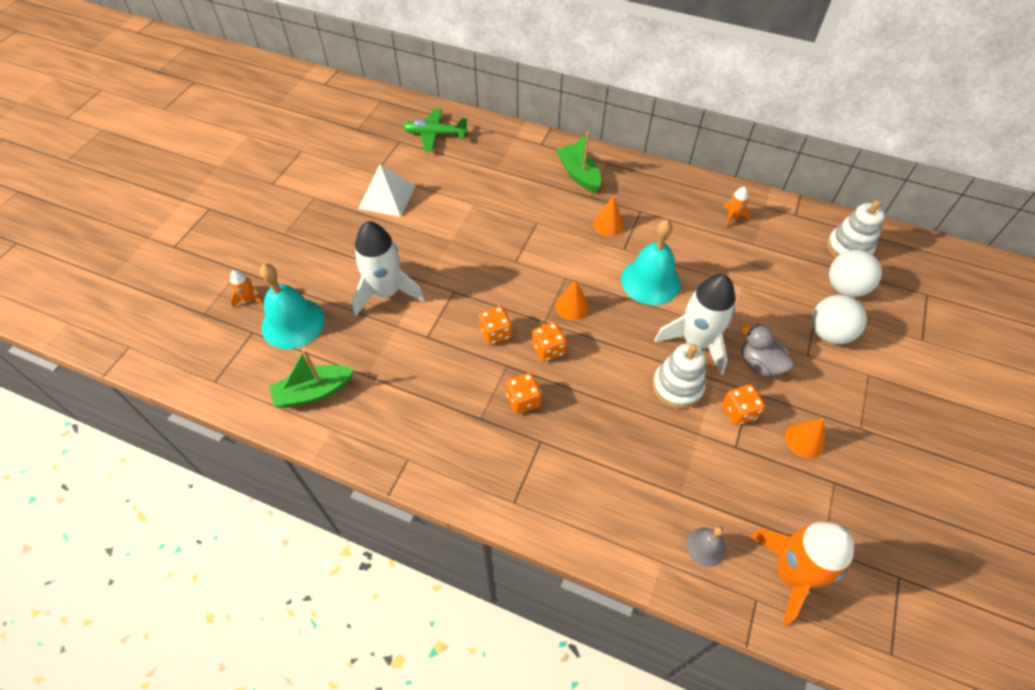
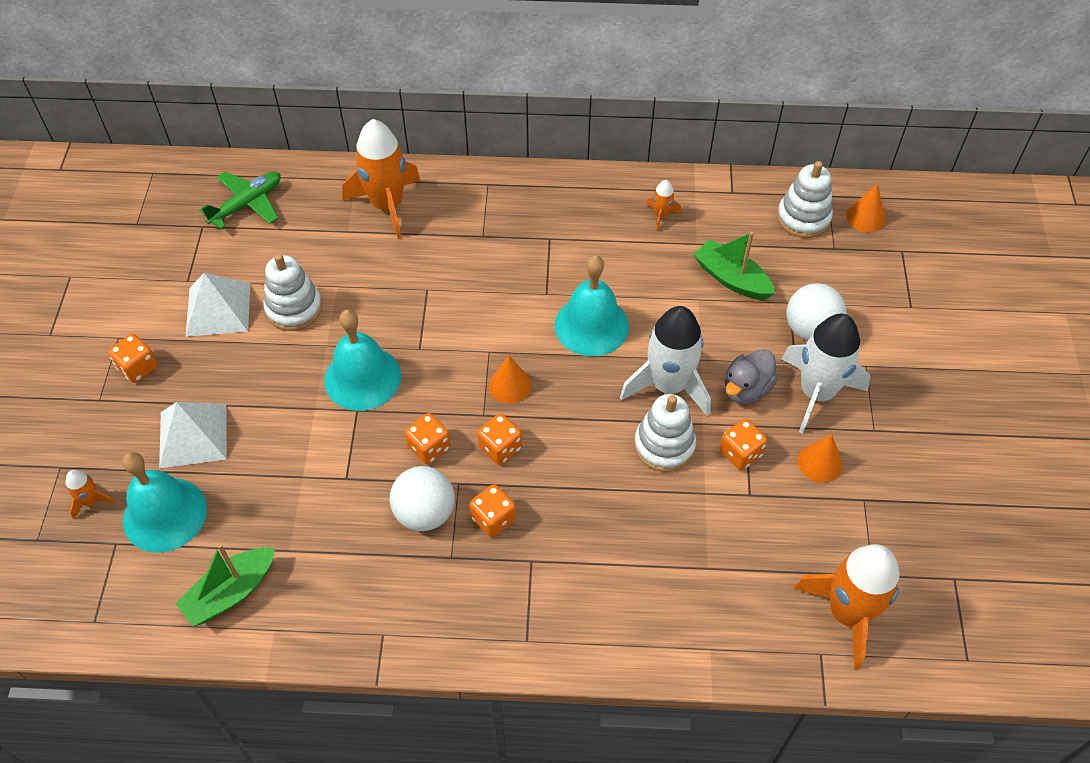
camera: 20 degrees left, 0 degrees up
white rocket [352,221,425,316] -> white rocket moved to [781,314,870,434]
green plane [403,109,468,151] -> green plane turned 150 degrees clockwise [199,172,281,230]
green boat [556,132,601,193] -> green boat moved to [693,232,775,300]
orange cone [593,196,624,236] -> orange cone moved to [846,184,885,232]
grey bell [686,526,726,567] -> none
grey duck [740,324,794,376] -> grey duck turned 75 degrees counterclockwise [725,349,778,404]
white ball [829,250,882,297] -> white ball moved to [389,466,455,531]
none -> orange dice [108,334,158,383]
none -> white pyramid [159,402,227,468]
none -> white stacking toy [263,254,322,331]
none -> turquoise bell [324,310,401,411]
none -> orange rocket [342,119,421,239]

